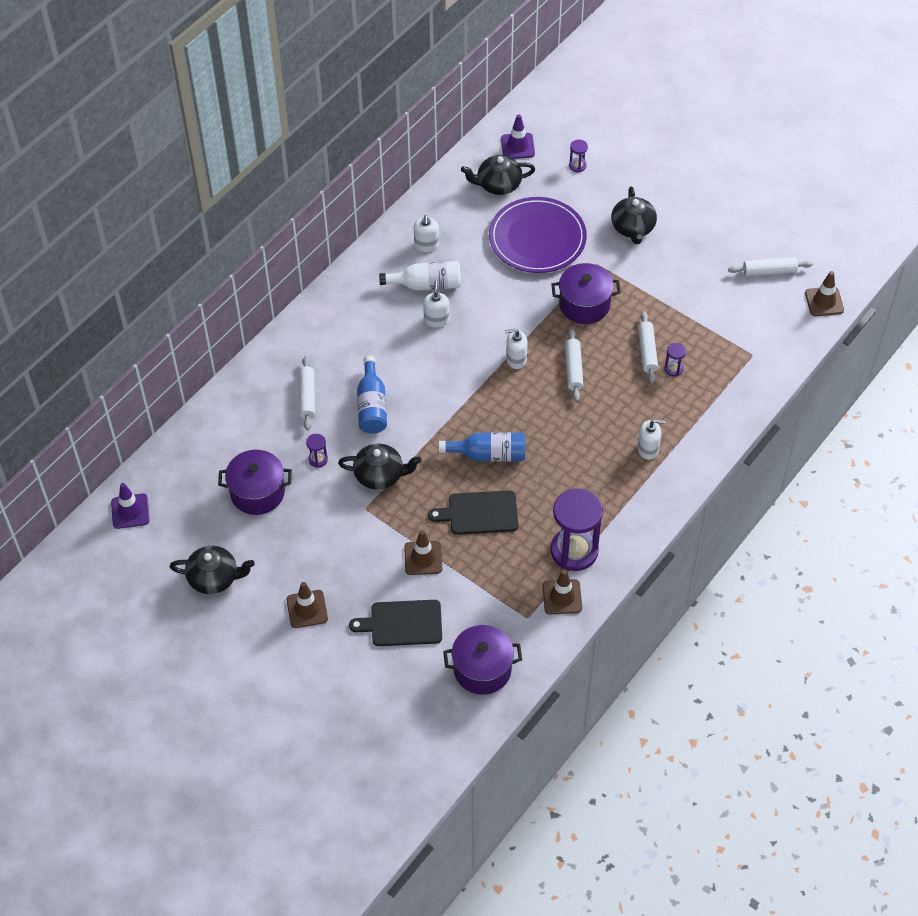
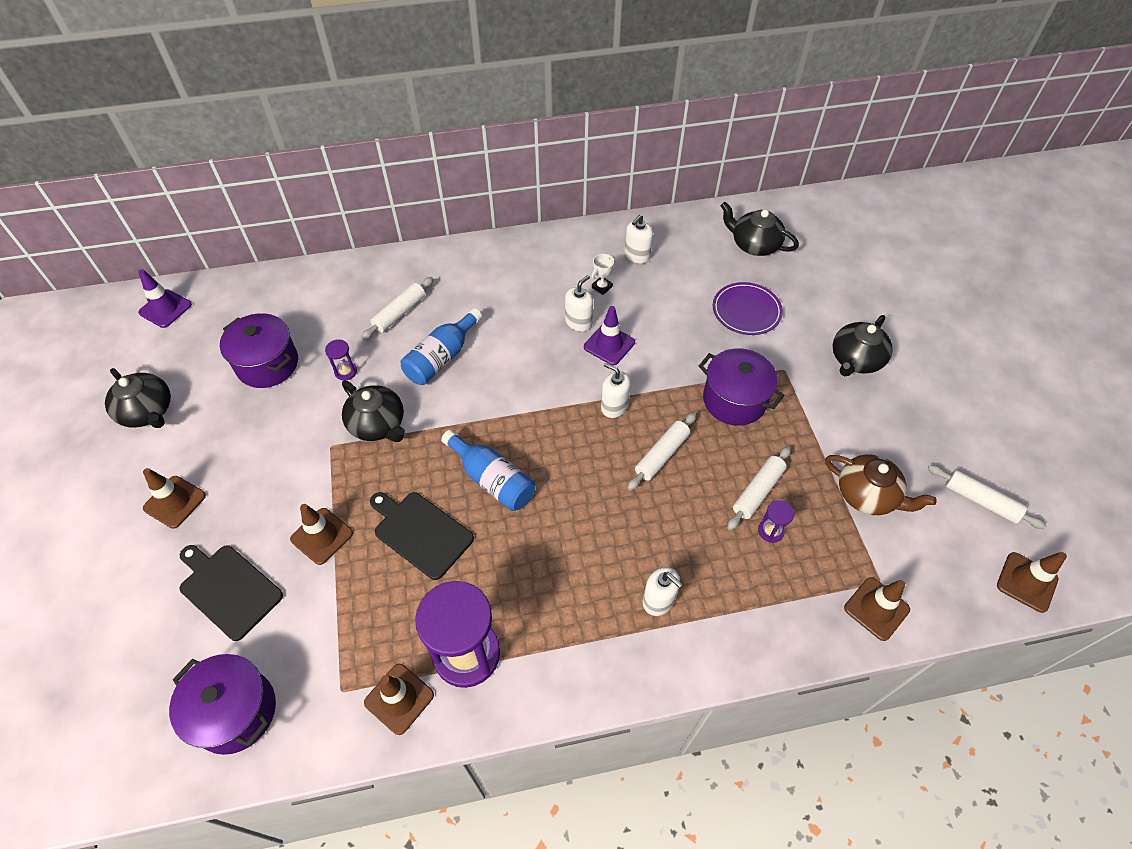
camera: 40 degrees right, 0 degrees up
white bottle [379,261,461,290] -> white trophy [592,254,615,295]
purple plate [489,197,587,273] -> purple plate [713,282,783,335], size x0.60
purple traffic cone [501,115,535,159] -> purple traffic cone moved to [584,306,635,365]
purple hourglass [569,140,588,172] -> none
none -> brown teapot [825,454,937,515]
none -> brown traffic cone [844,577,910,641]

